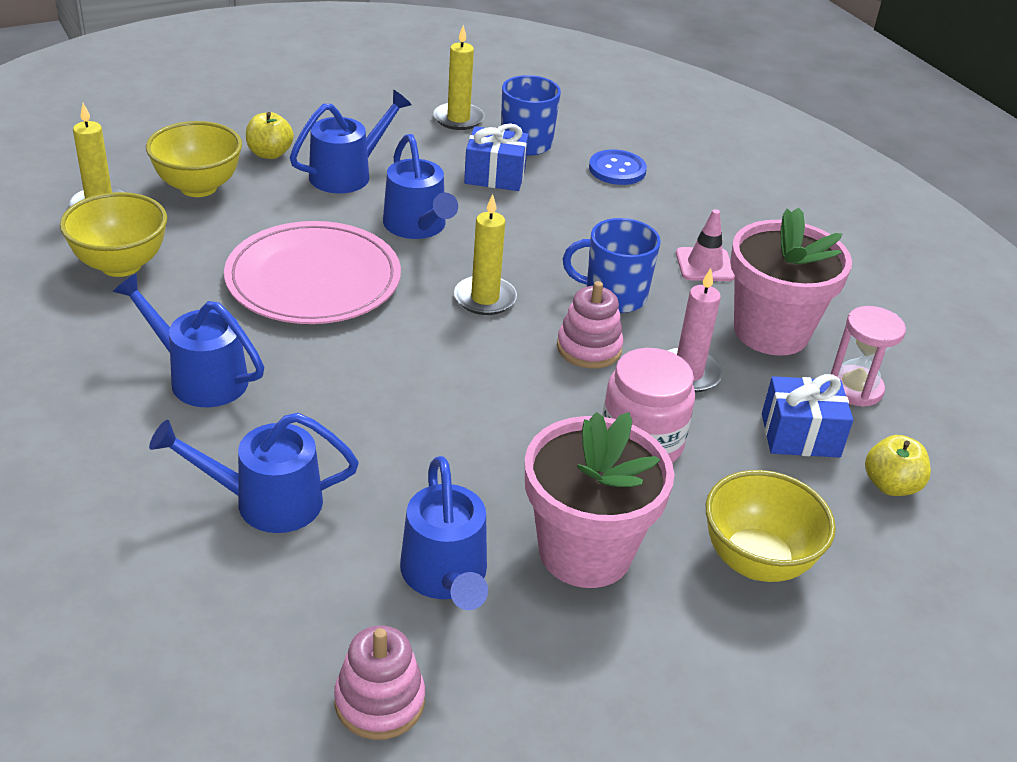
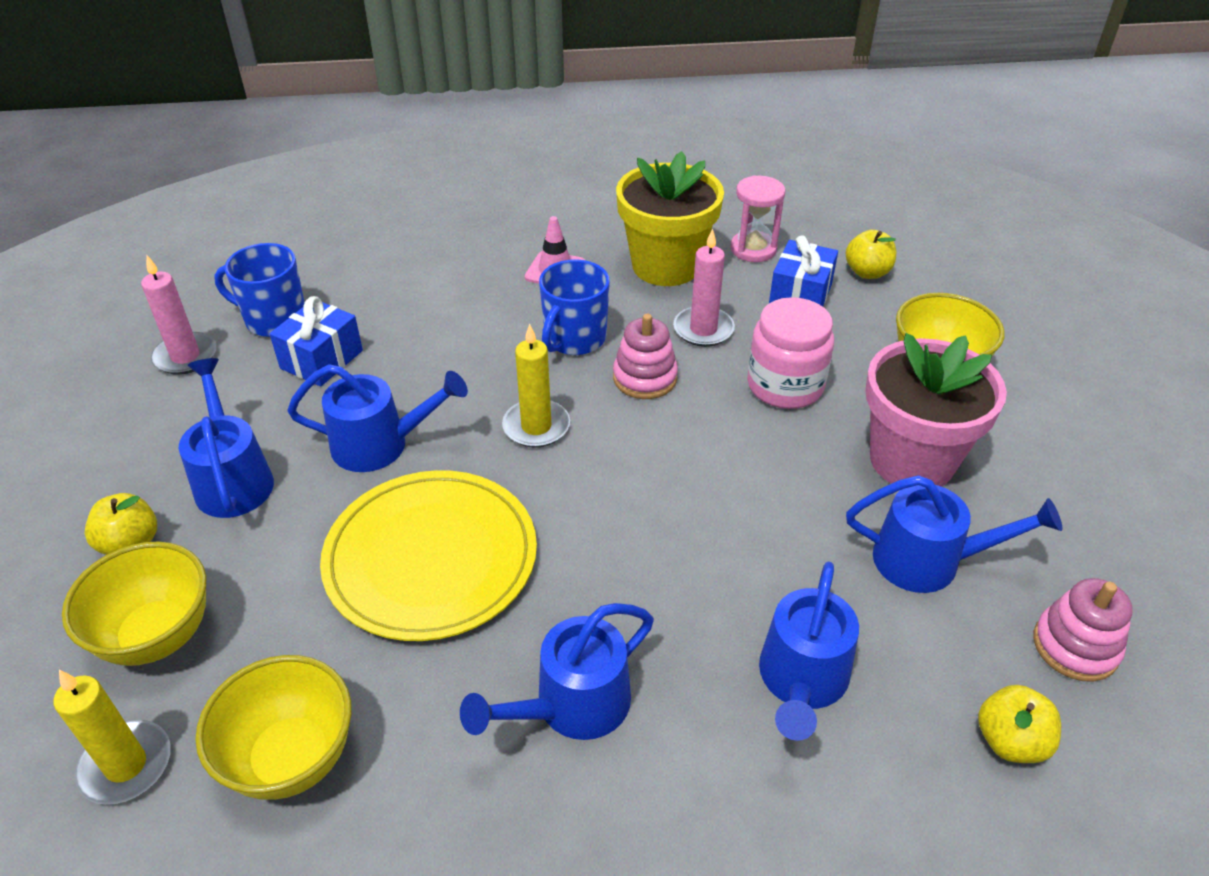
camera: 65 degrees left, 5 degrees up
pink plate [224,221,401,324] -> yellow plate [320,470,537,641]
yellow candle [433,25,485,130] -> pink candle [141,256,217,375]
blue button [589,150,647,185] -> none
pink flower pot [730,207,852,356] -> yellow flower pot [616,151,724,286]
none -> yellow apple [978,685,1061,763]

